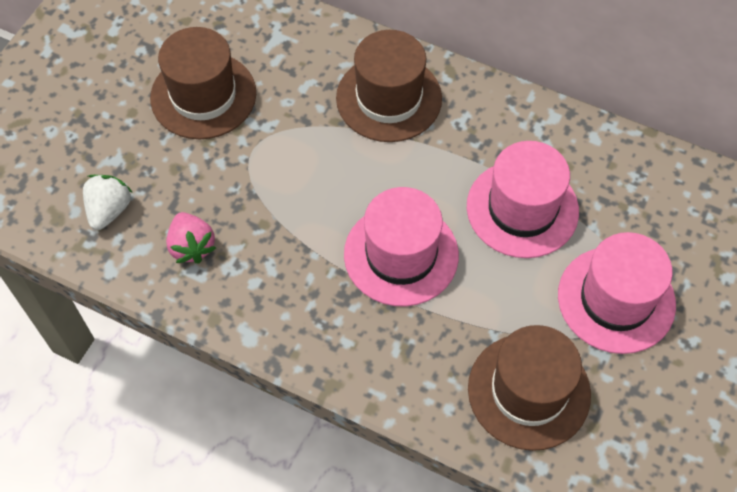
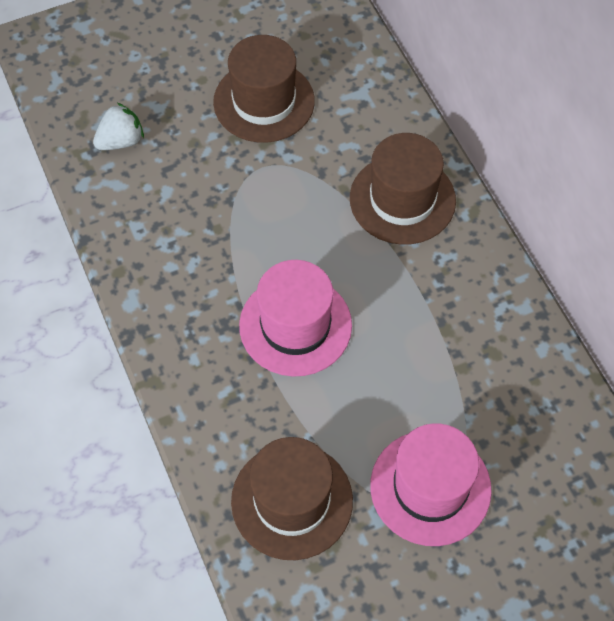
camera: 40 degrees right, 0 degrees up
pink strawberry [166,212,216,264] -> none
pink hat [467,141,579,258] -> none

